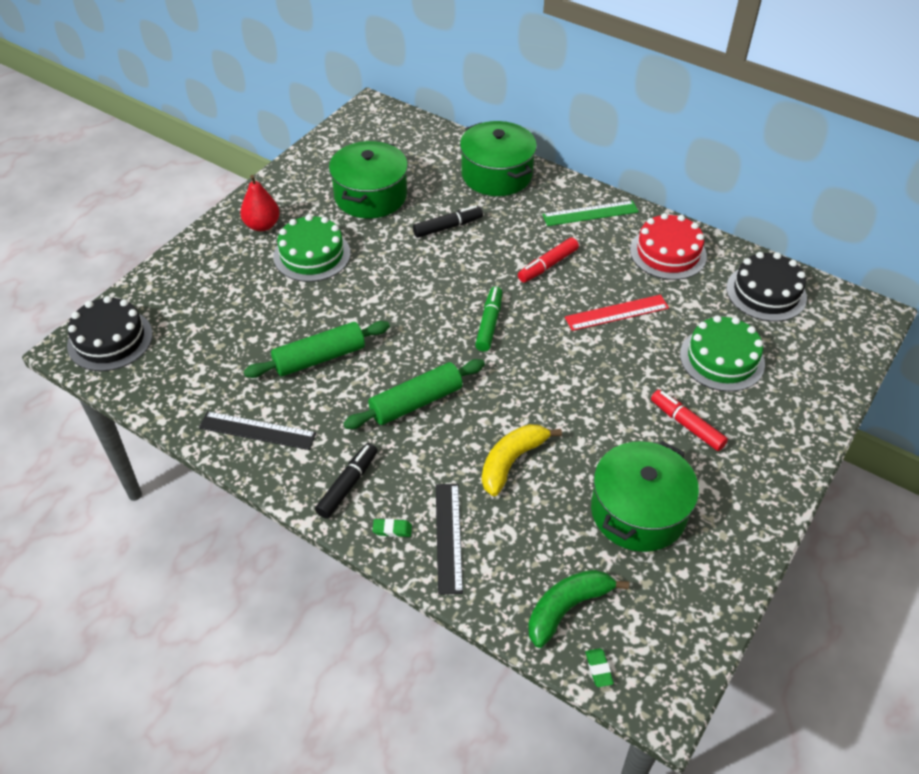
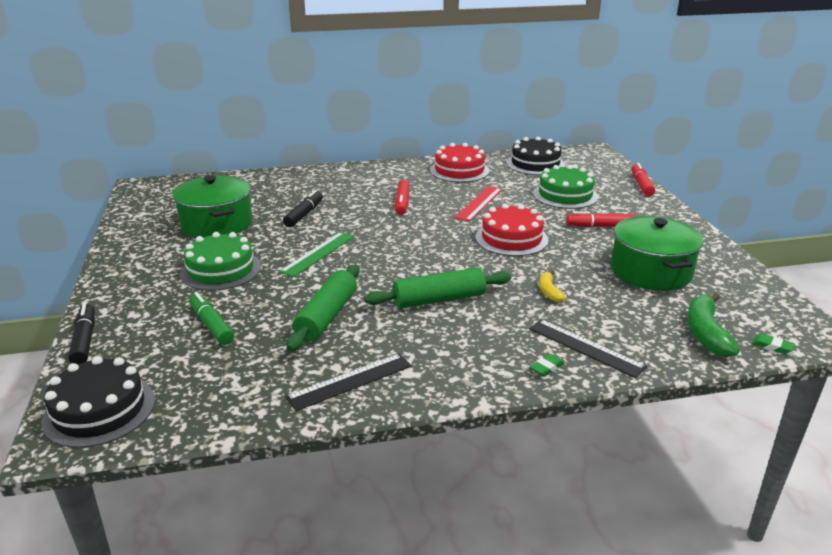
camera: 45 degrees left, 20 degrees down
red pear [240,175,280,231] -> none
black marker [315,443,378,519] -> black marker moved to [68,303,95,365]
green rolling pin [343,359,485,429] -> green rolling pin turned 60 degrees clockwise [364,268,511,309]
green pot [460,121,537,196] -> none
green marker [475,287,502,352] -> green marker moved to [189,292,234,345]
yellow banana [482,424,562,496] -> yellow banana [539,270,566,302], size x0.57
green ruler [542,200,639,226] -> green ruler moved to [279,232,354,277]
none -> red cake [475,204,549,256]
none -> red marker [632,163,655,196]

